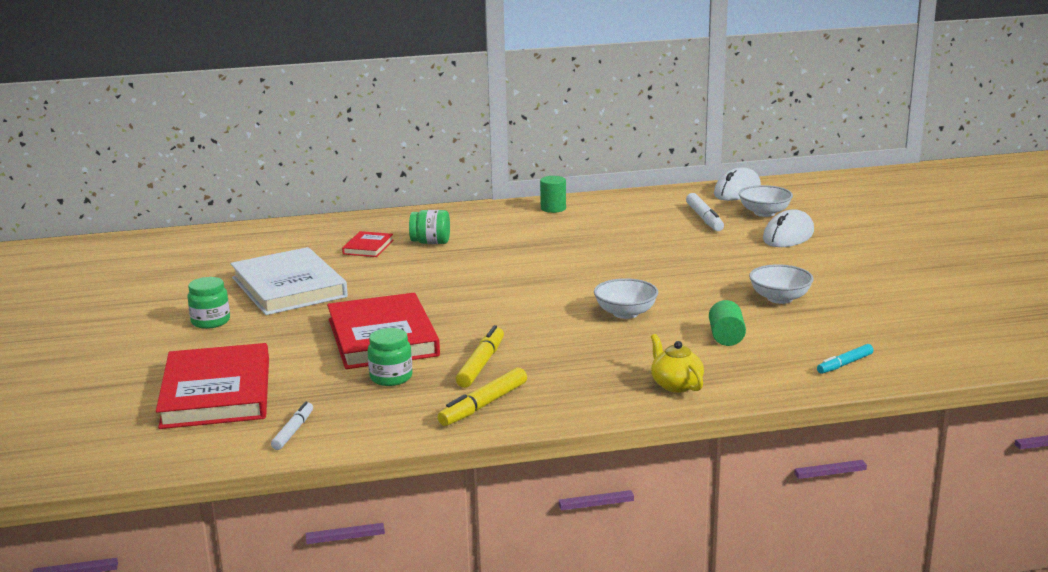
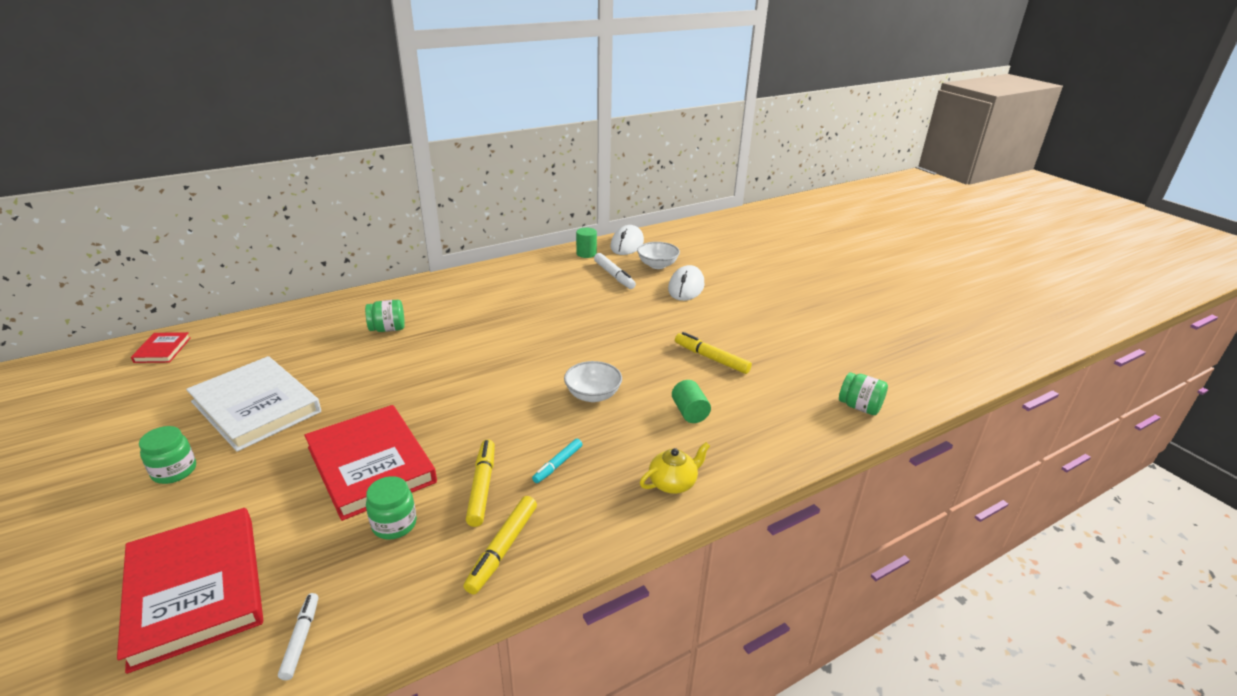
camera: 20 degrees left, 10 degrees up
red book [342,231,394,257] -> red book moved to [131,332,191,363]
green cylinder [540,176,566,213] -> green cylinder moved to [576,228,597,258]
yellow teapot [651,334,704,393] -> yellow teapot turned 105 degrees clockwise [640,442,710,494]
white bowl [749,264,814,304] -> yellow marker [675,332,752,374]
turquoise marker [817,344,873,374] -> turquoise marker moved to [532,439,582,483]
none -> green jar [839,372,888,415]

